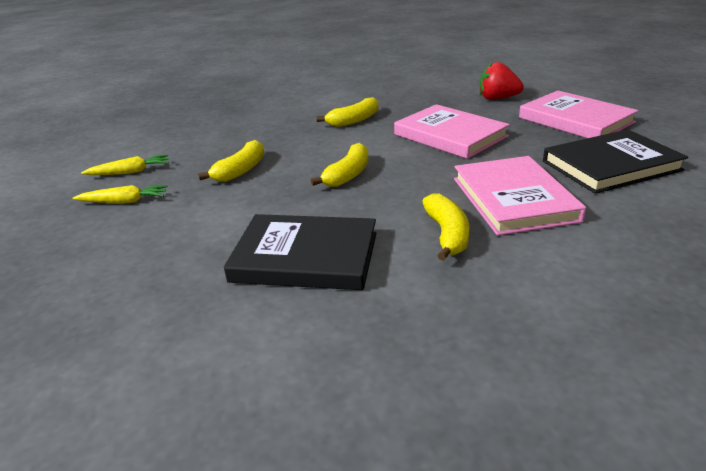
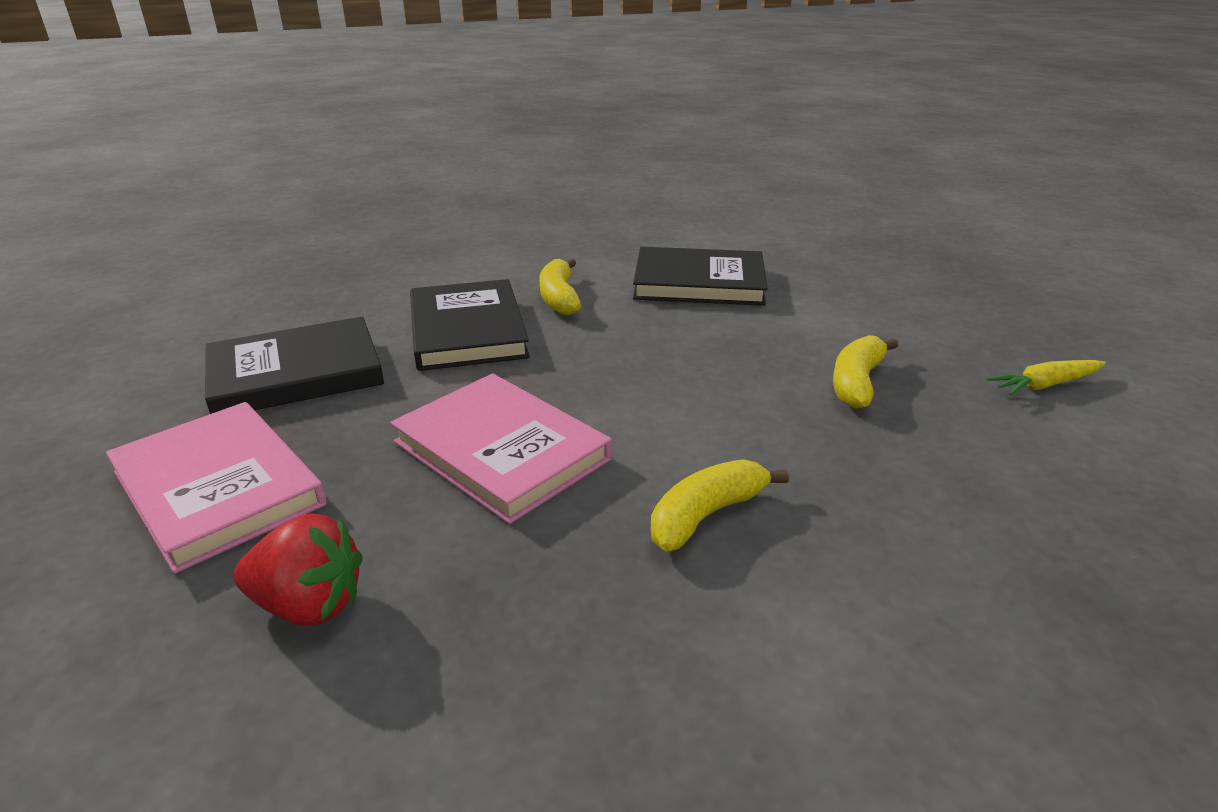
camera: 175 degrees right, 0 degrees up
yellow carrot [73,185,168,204] -> none
yellow banana [310,143,368,187] -> none
pink book [454,156,586,236] -> black book [410,279,530,371]

